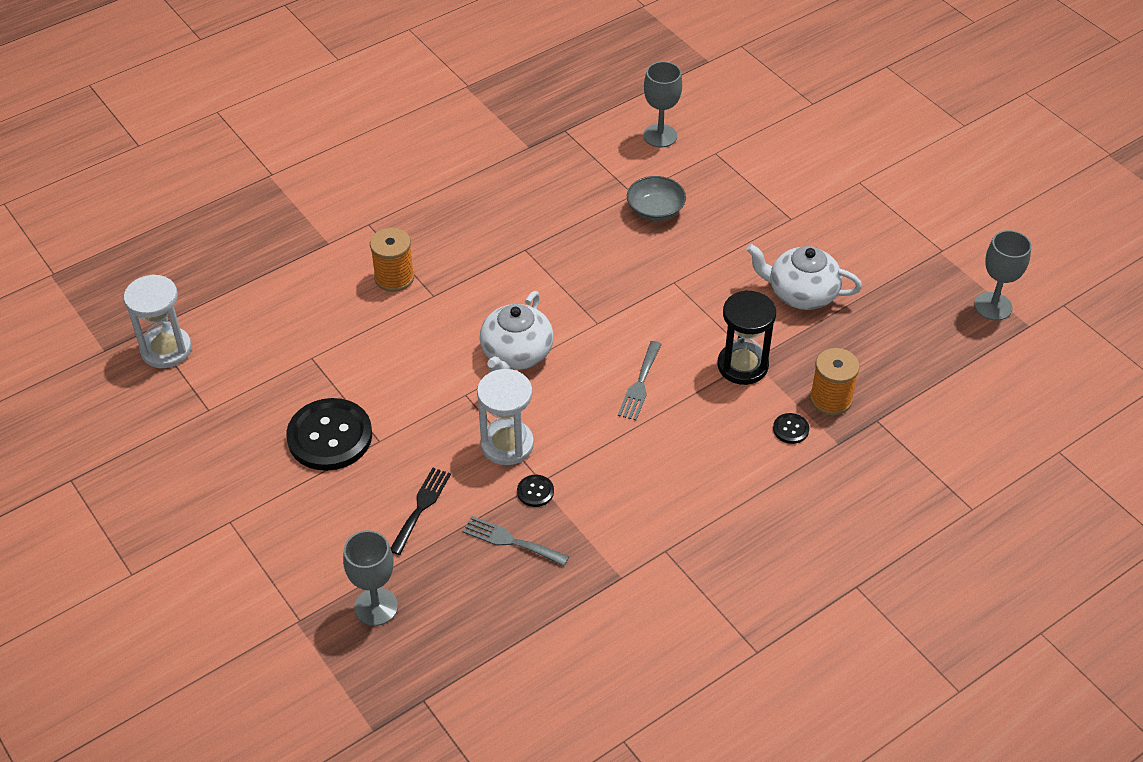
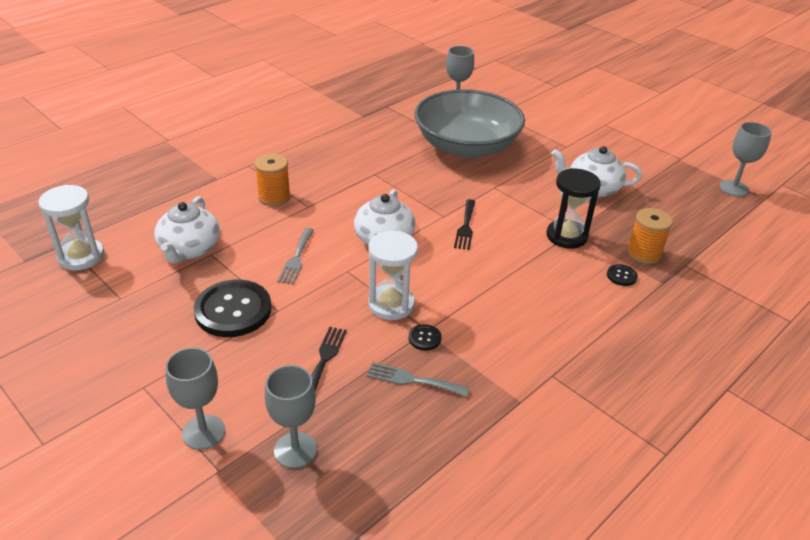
camera: 10 degrees left, 10 degrees down
grey fork [618,341,662,420] -> grey fork moved to [277,228,314,285]
grey bowl [627,176,686,221] -> grey bowl [415,89,525,158], size x2.43
none -> white teapot [154,196,220,264]
none -> grey goblet [165,347,225,450]
none -> black fork [454,199,475,250]

